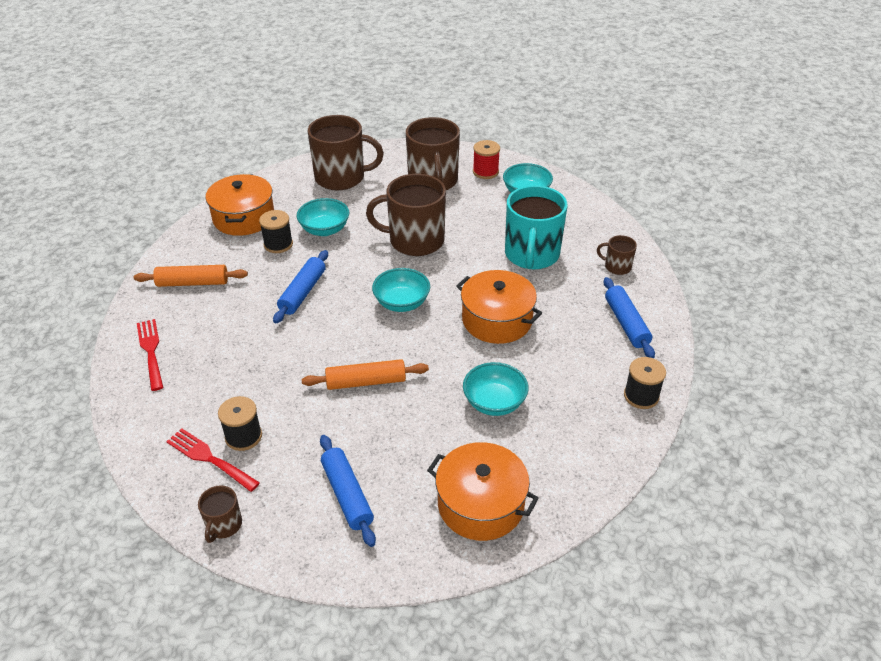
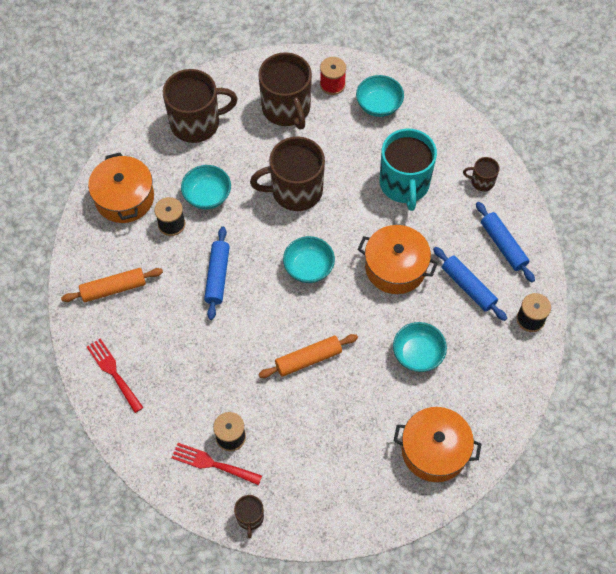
camera: 15 degrees left, 20 degrees up
blue rolling pin [320,435,376,547] -> blue rolling pin moved to [433,247,507,321]

